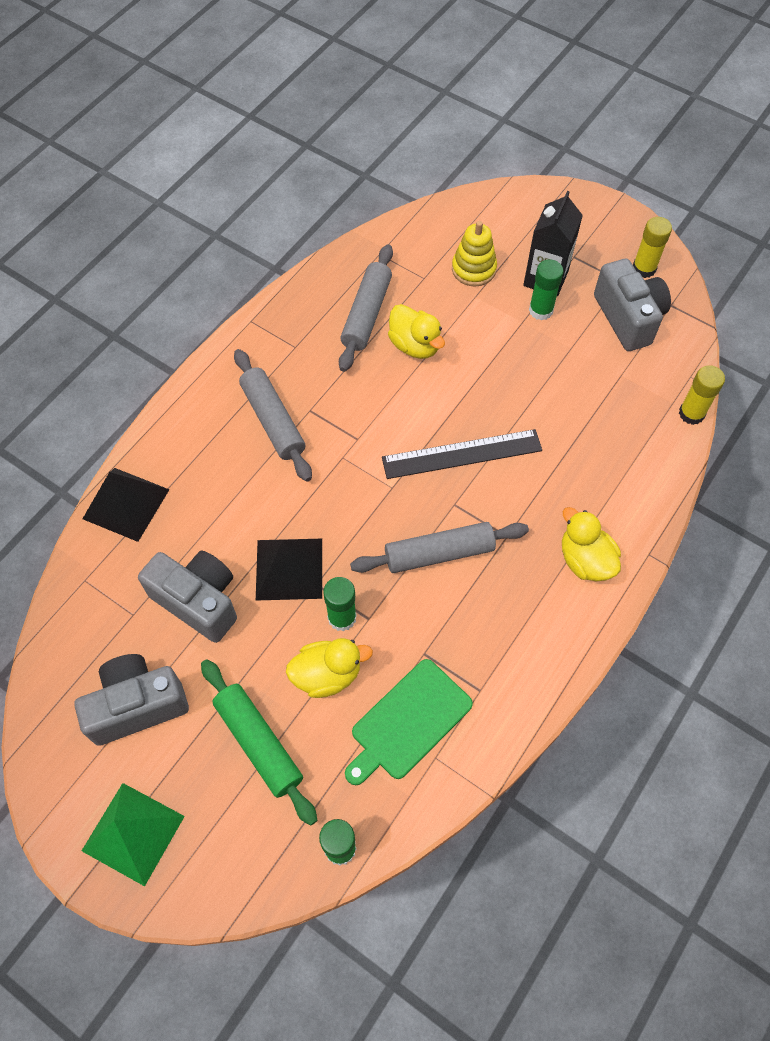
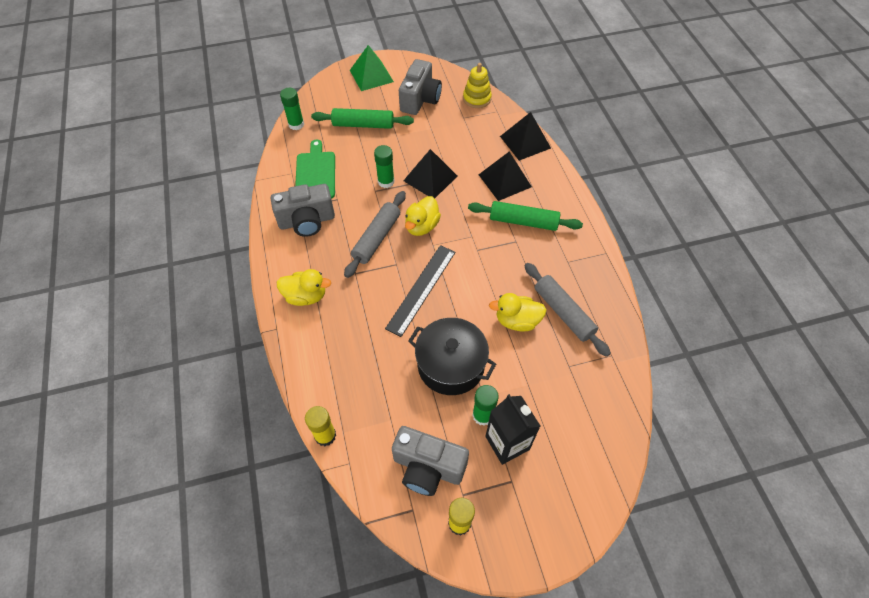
camera: 130 degrees right, 5 degrees down
grey camera [138,551,237,643] -> grey camera moved to [271,184,335,237]
grey rolling pin [234,349,312,482] -> green rolling pin [468,201,583,231]
yellow duck [286,638,373,698] -> yellow duck moved to [405,196,441,236]
yellow stacking toy [452,221,497,287] -> yellow stacking toy moved to [463,63,492,108]
none -> black pot [408,318,496,395]
none -> black pyramid [479,152,532,201]

